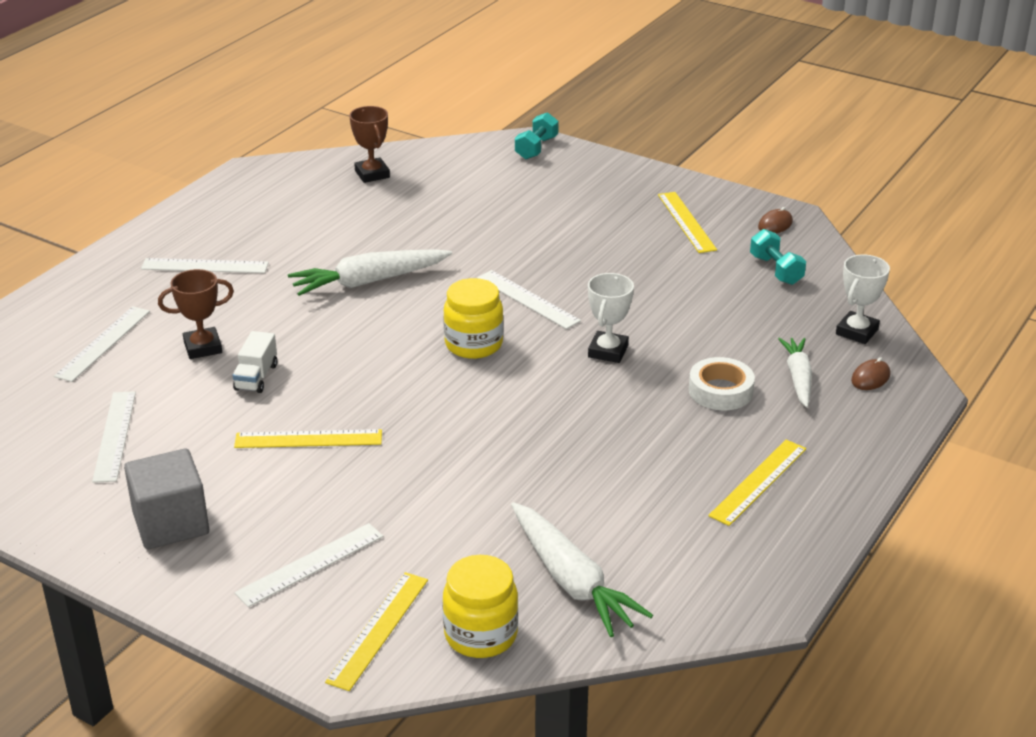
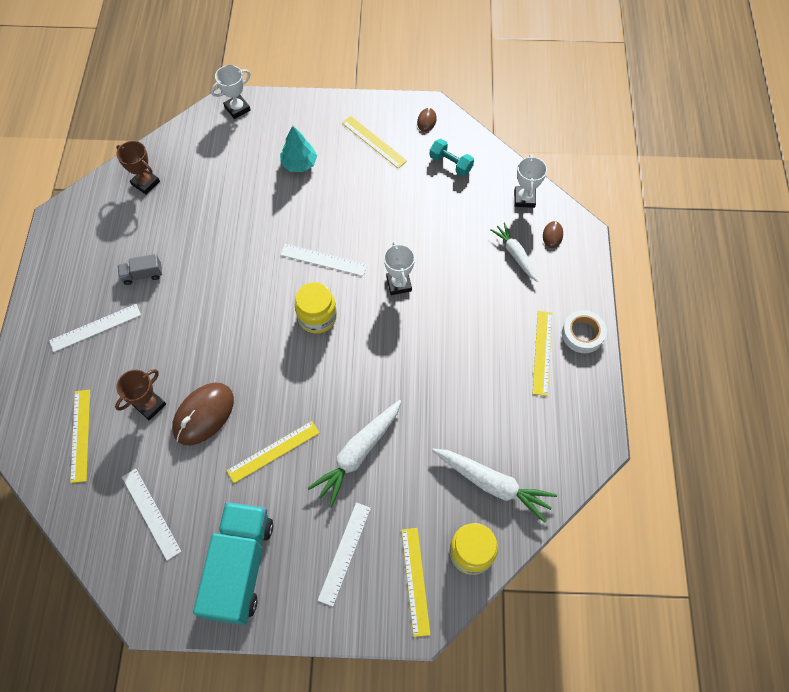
camera: 30 degrees left, 30 degrees up
white ruler [54,306,150,382] -> yellow ruler [70,390,90,483]
grey cube [124,448,209,549] -> turquoise truck [193,502,273,625]
white truck [233,331,277,393] -> brown mouse [172,382,234,446]
white carrot [288,249,452,296] -> white carrot moved to [308,400,401,507]
turquoise dumbbell [515,112,559,159] -> white trophy [211,65,251,119]
white tape [689,357,755,410] -> white tape moved to [562,310,607,353]
none -> grey truck [118,254,162,285]
none -> turquoise tree [280,126,317,172]

